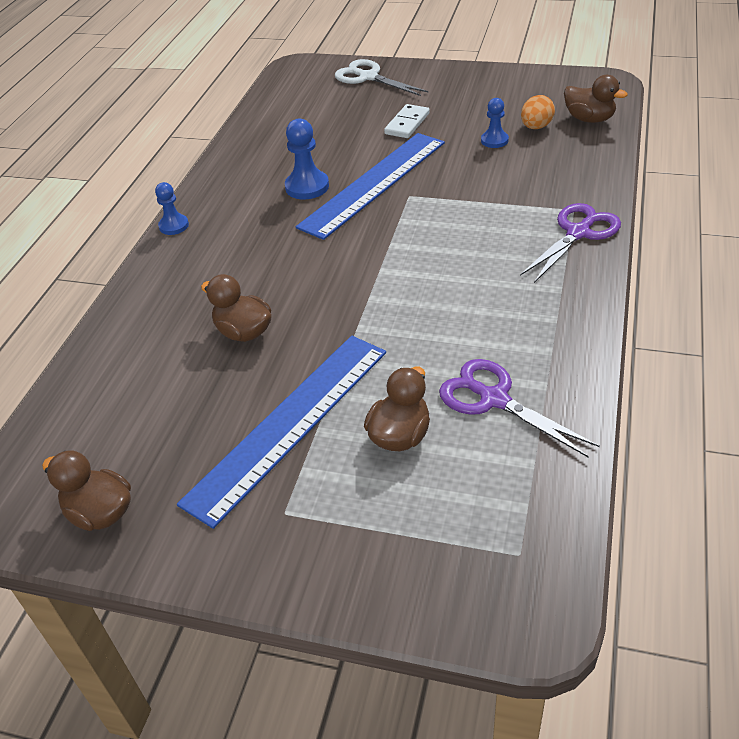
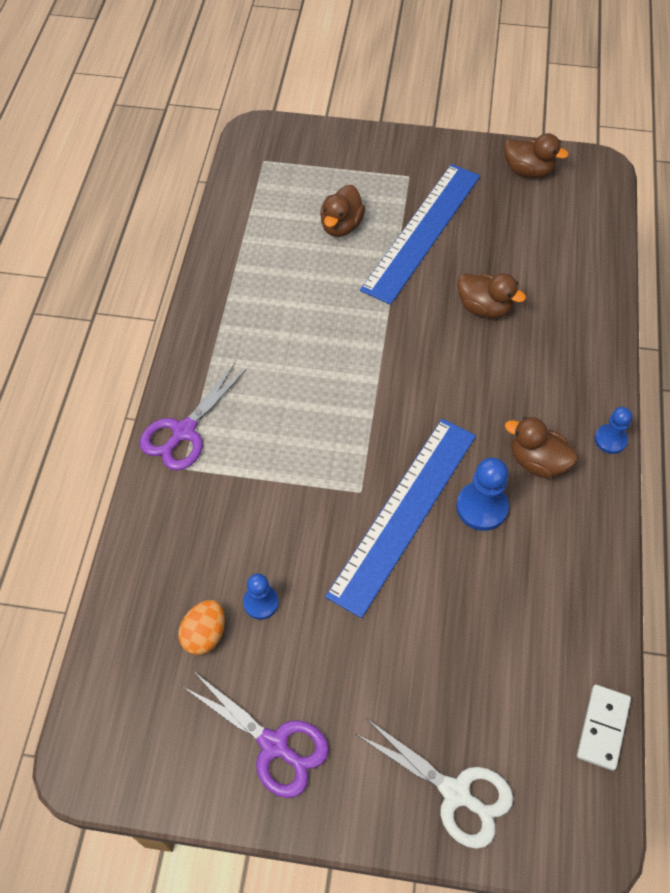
camera: 170 degrees right, 15 degrees up
white domino [384,104,430,138] -> white domino moved to [577,685,631,771]
purple scissors [439,359,600,458] -> purple scissors moved to [183,672,329,798]
brown duck [564,75,628,123] -> brown duck moved to [505,417,578,479]

